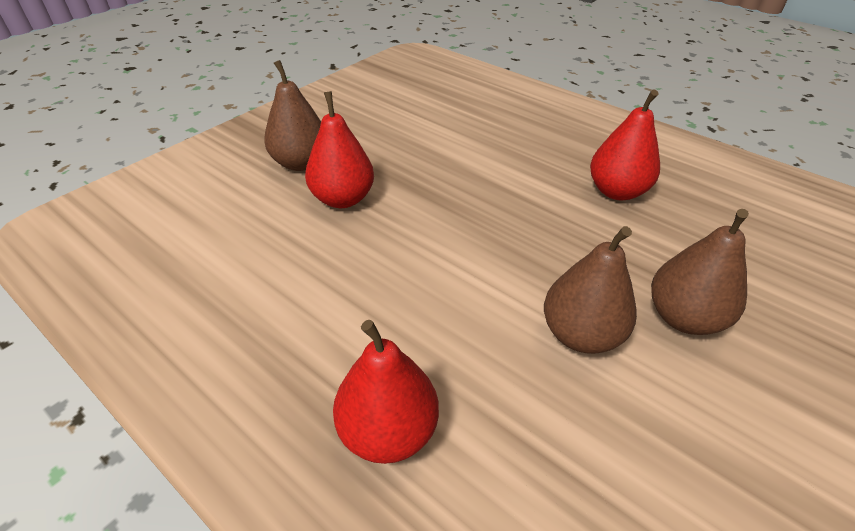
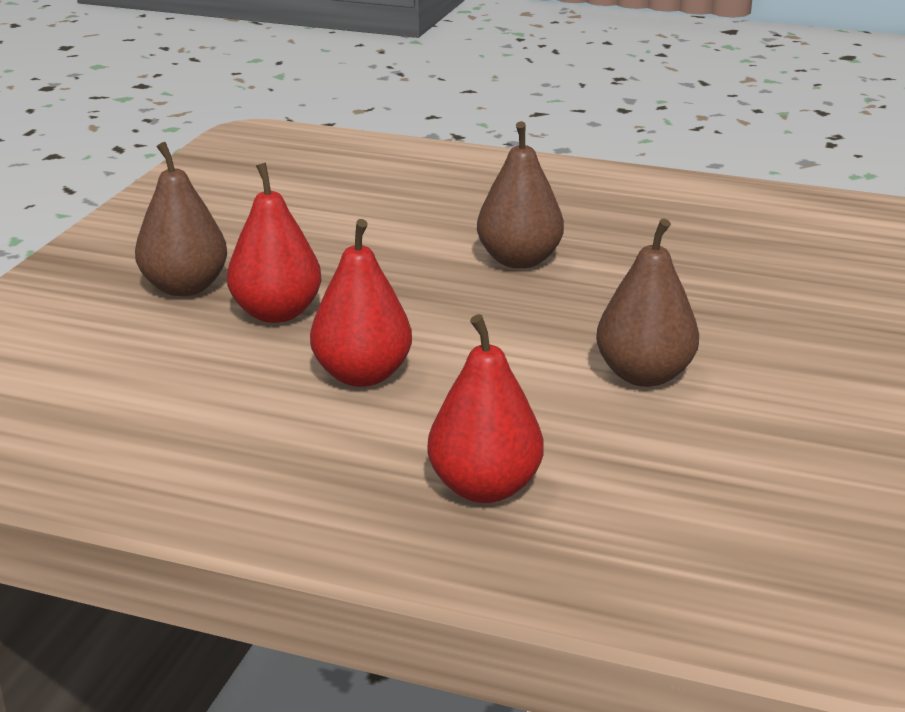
camera: 20 degrees left, 15 degrees down
red pear [590,89,660,200] -> red pear moved to [310,219,412,387]
brown pear [651,209,749,335] -> brown pear moved to [477,121,564,269]

